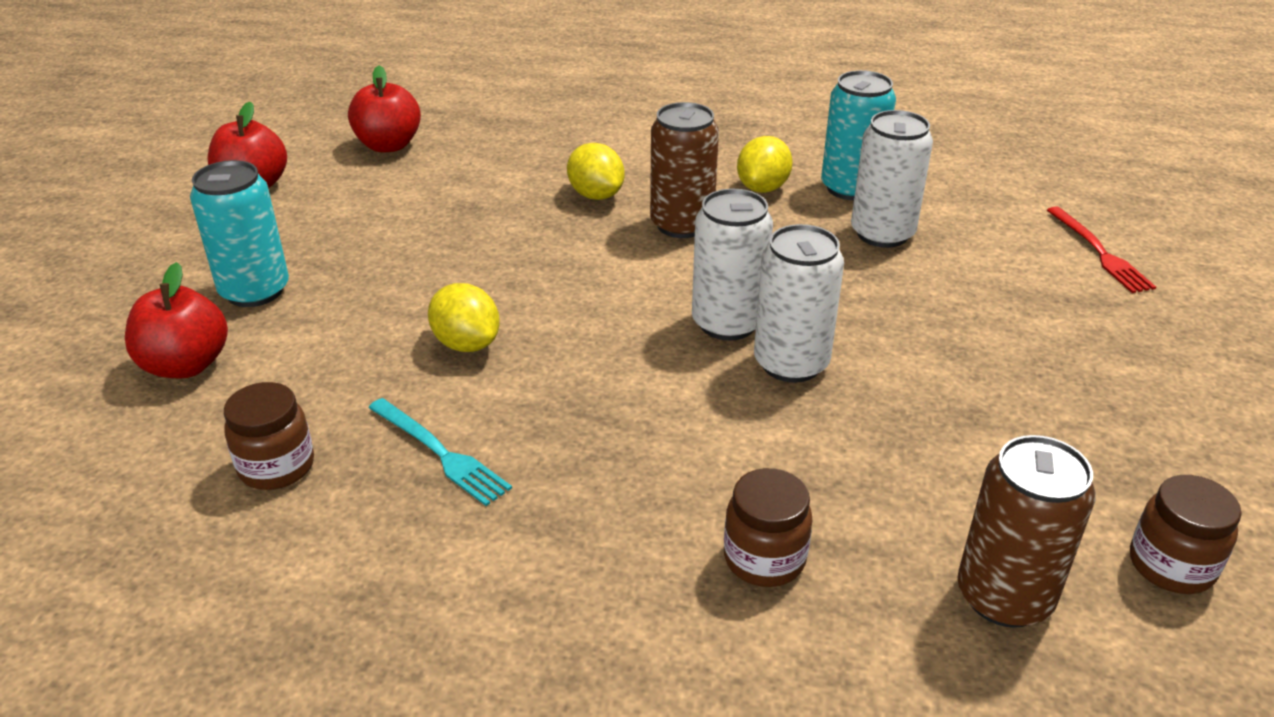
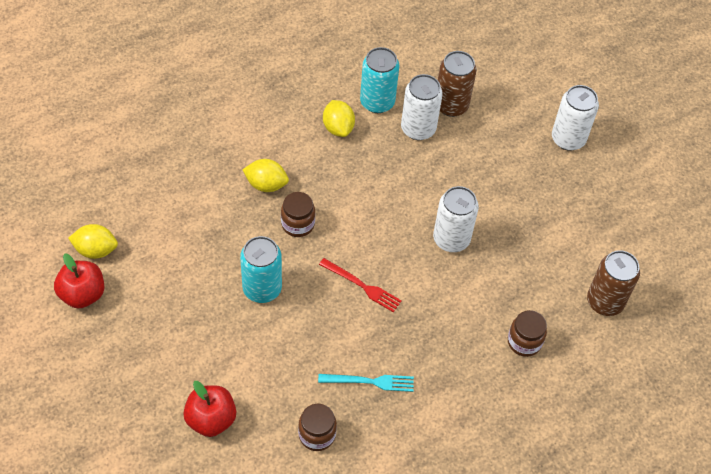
camera: 45 degrees left, 20 degrees up
turquoise can [190,160,289,307] -> turquoise can moved to [240,236,282,303]
red apple [348,65,421,153] -> none
yellow lemon [428,283,500,352] -> yellow lemon moved to [68,224,118,259]
brown can [650,102,719,238] -> brown can moved to [438,51,477,117]
white can [692,189,773,341] -> white can moved to [552,85,599,151]
red fork [1047,207,1156,293] -> red fork moved to [319,258,402,312]
brown jar [1130,475,1242,594] -> brown jar moved to [281,192,315,237]

